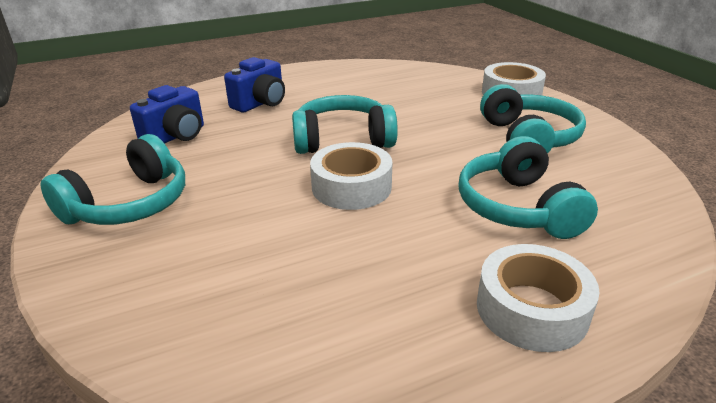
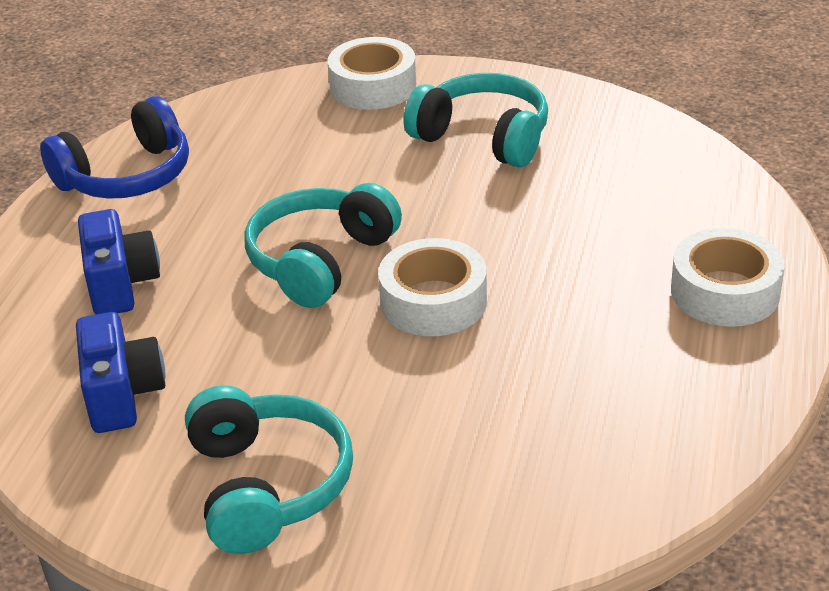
camera: 50 degrees left, 5 degrees up
turquoise headphones [459,136,598,239] -> none
none -> blue headphones [40,96,189,199]

